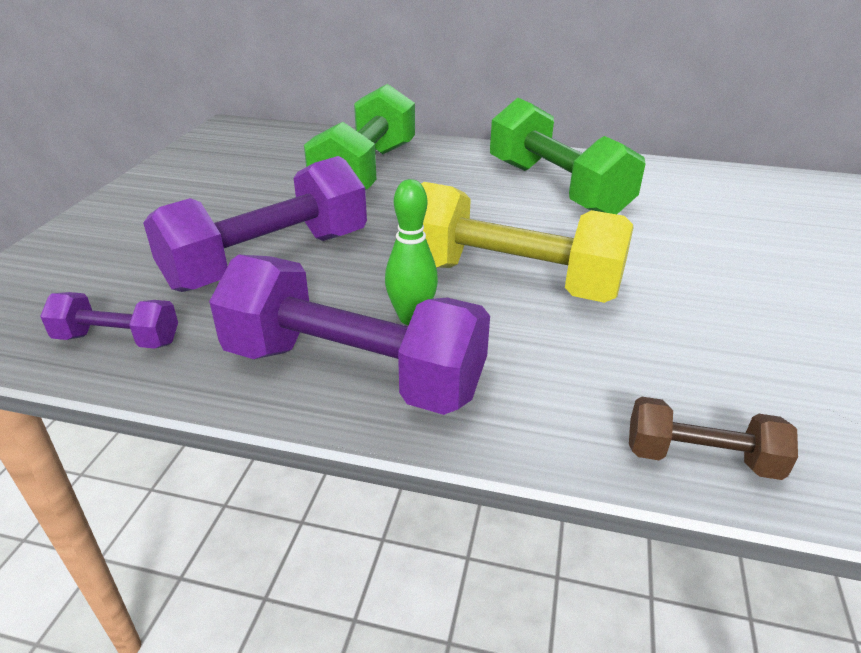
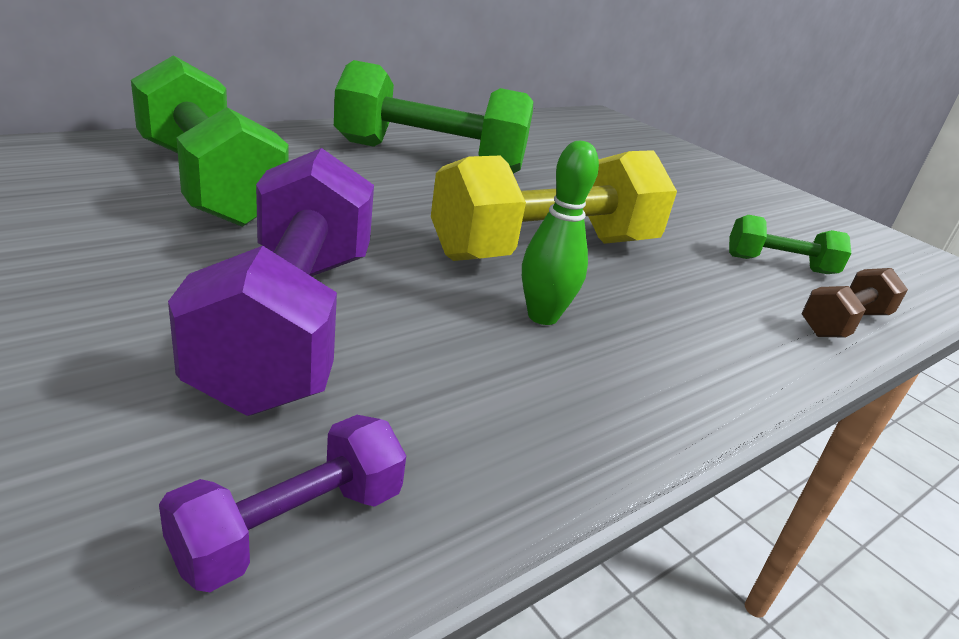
camera: 55 degrees left, 5 degrees down
purple dumbbell [209,255,490,415] -> none
none -> green dumbbell [729,215,851,274]

